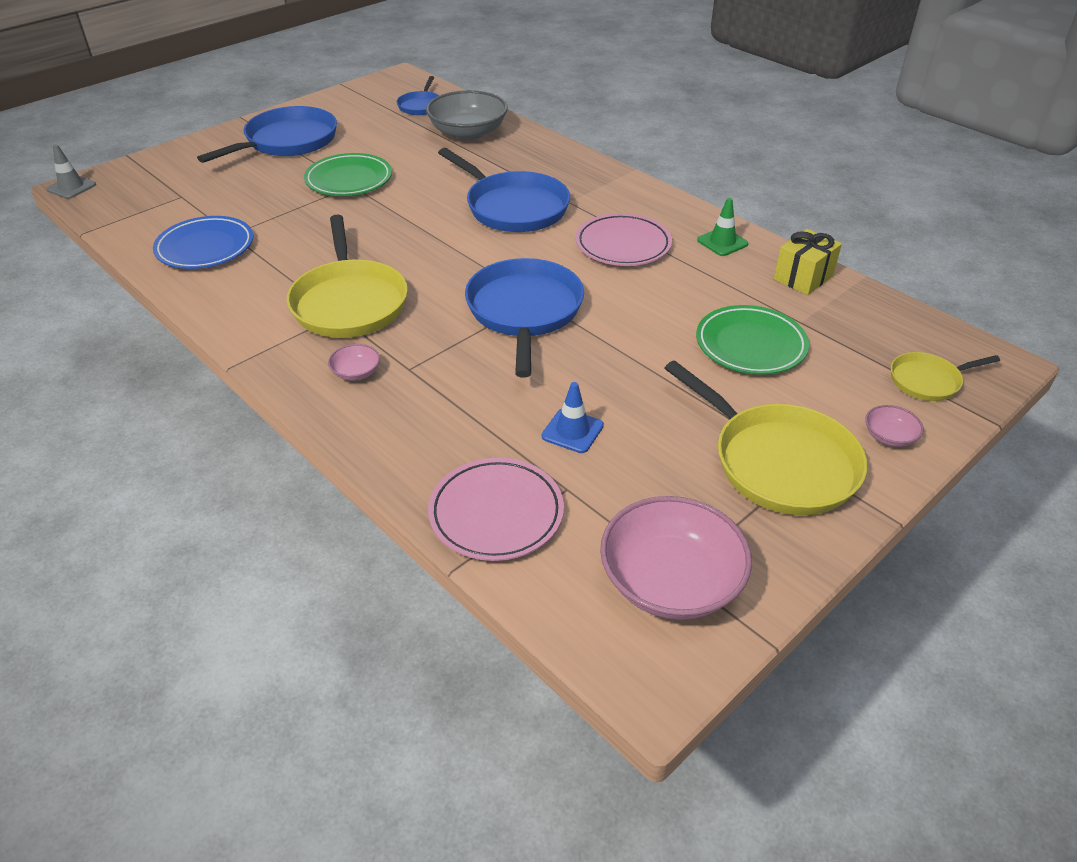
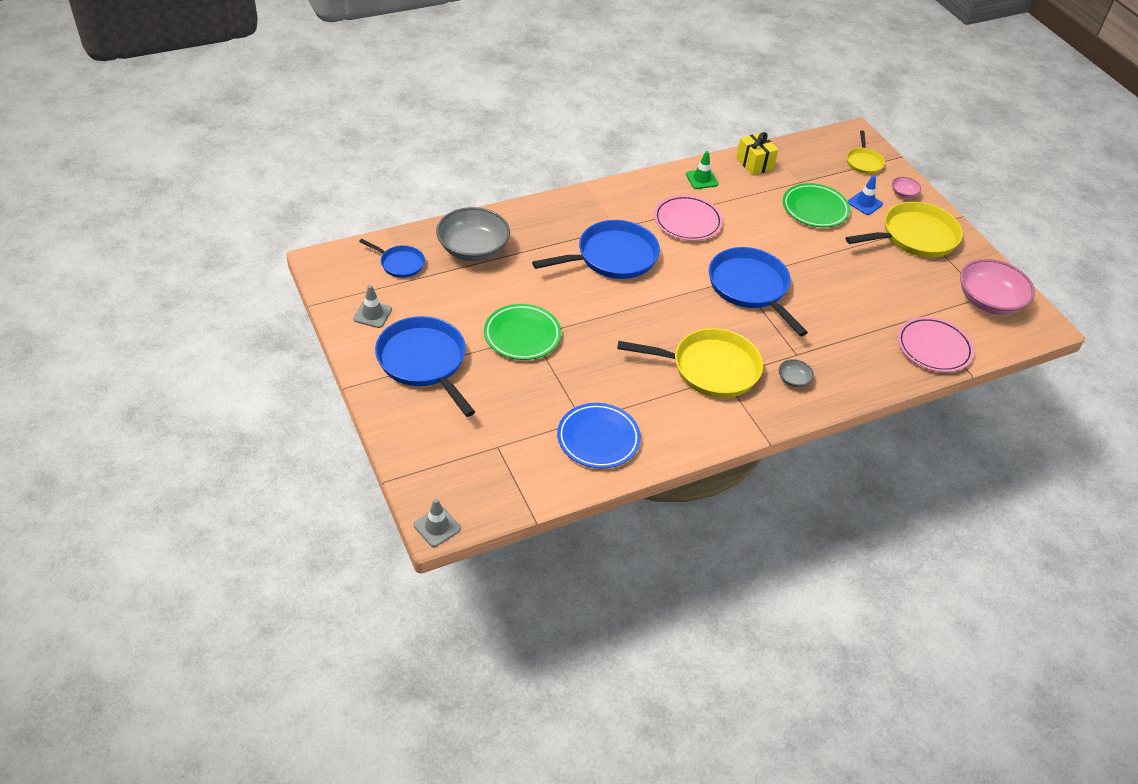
camera: 75 degrees left, 5 degrees up
pink bowl [328,344,380,381] -> grey bowl [779,359,814,387]
blue pan [465,258,584,378] -> blue pan turned 45 degrees clockwise [709,247,808,336]
blue traffic cone [542,382,604,453] -> blue traffic cone moved to [848,175,883,215]
none -> grey traffic cone [353,285,392,328]

